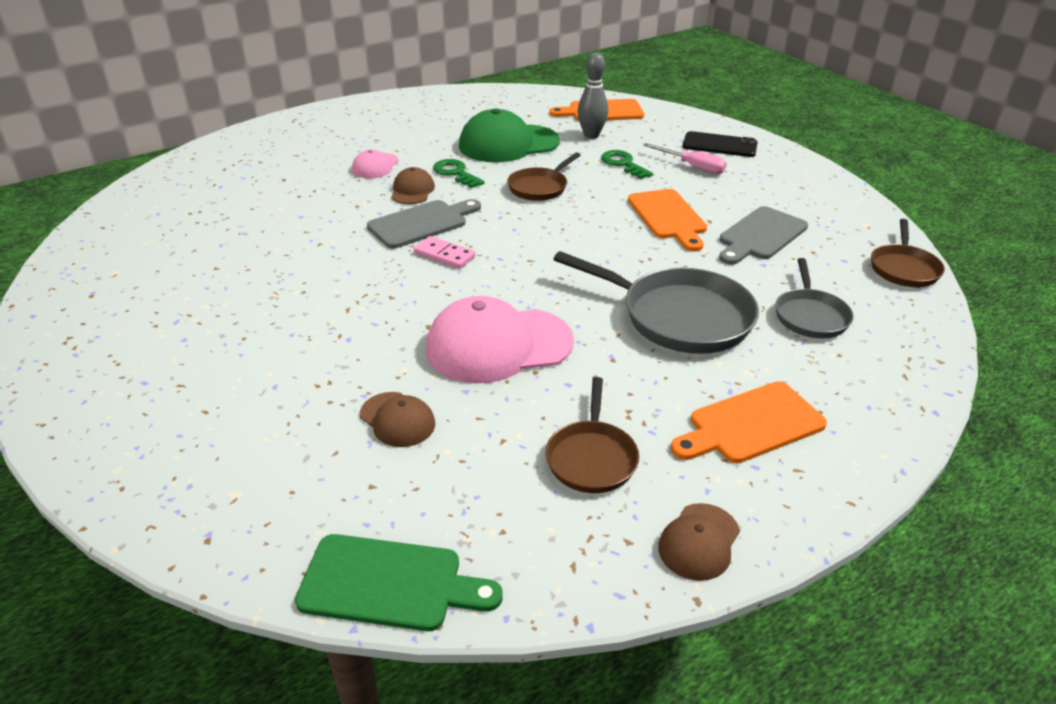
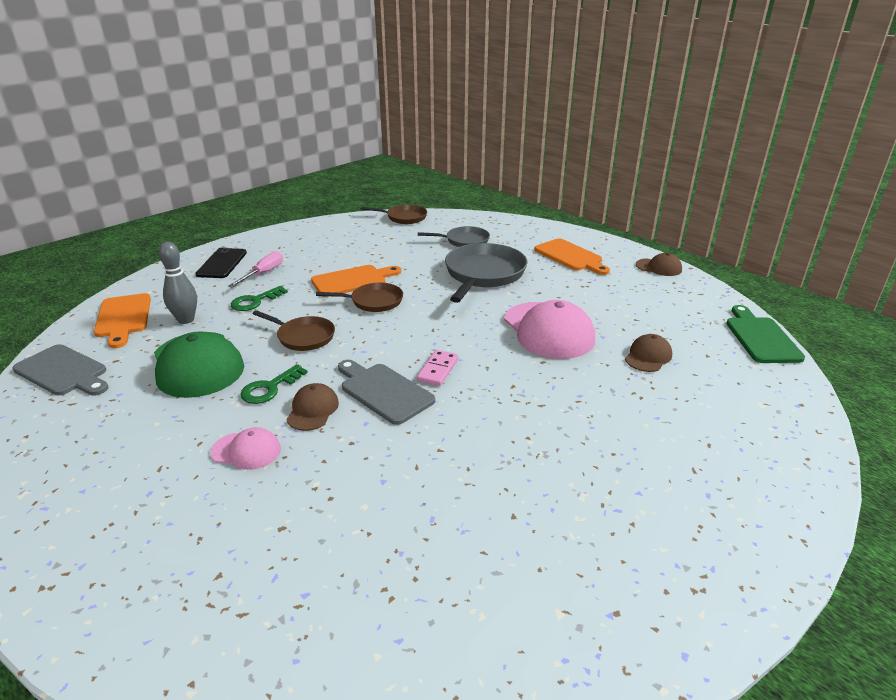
camera: 100 degrees left, 5 degrees down
brown cap [391,167,435,204] -> brown cap turned 105 degrees clockwise [286,383,339,431]
brown pan [546,377,639,493] -> brown pan moved to [316,283,403,312]
grey cutting board [719,206,808,265] -> grey cutting board moved to [12,344,108,396]

